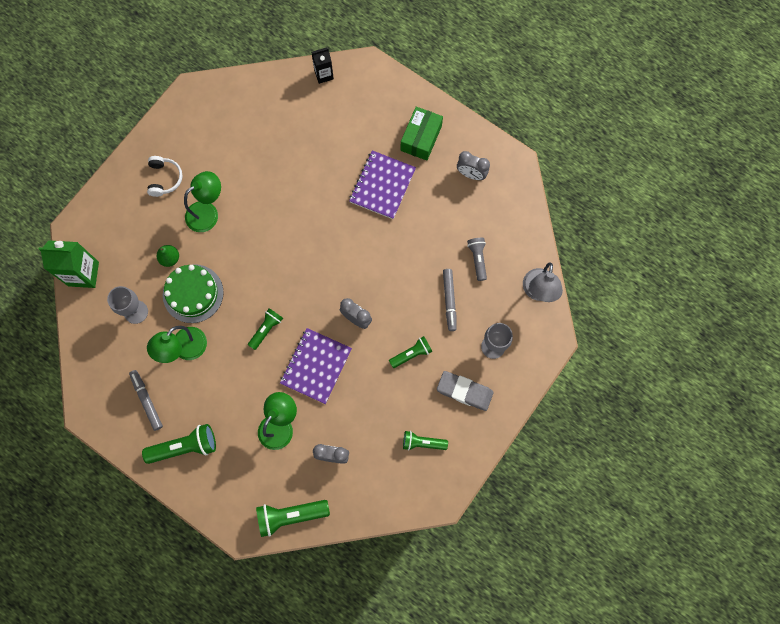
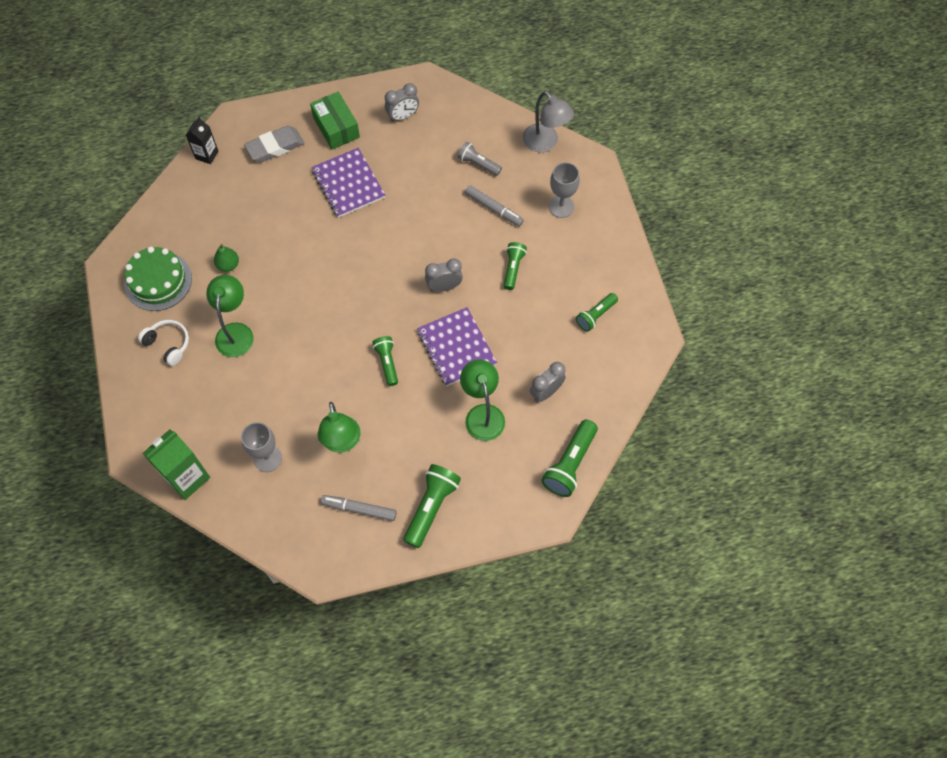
camera: 50 degrees left, 10 degrees down
green pear [157,245,179,267] -> green pear moved to [214,244,239,272]
green cake [163,264,224,323] -> green cake moved to [124,247,192,311]
grey eraser [437,371,494,411] -> grey eraser moved to [244,126,304,162]

